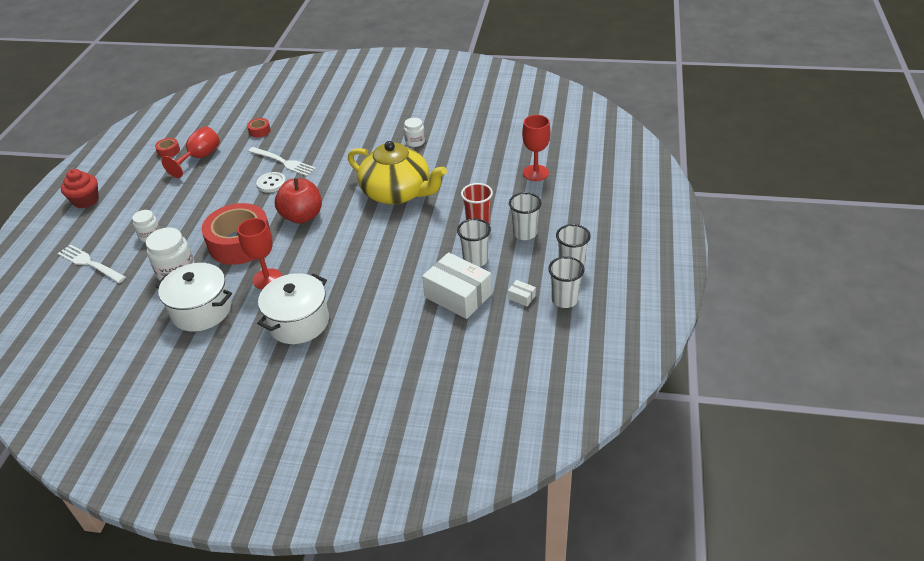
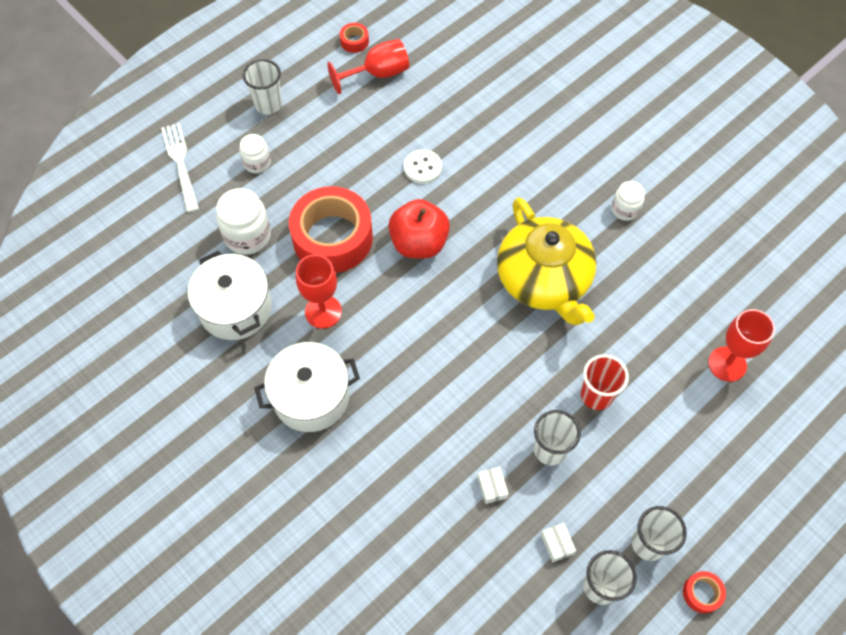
camera: 35 degrees right, 20 degrees up
red cupcake [61,169,99,208] -> none
red tape [247,118,271,137] -> red tape moved to [683,571,726,614]
white fork [248,147,316,176] -> none
white box [422,252,492,319] -> white box [478,467,508,504], size x0.41
white cup [509,192,542,240] -> white cup moved to [243,59,282,114]

